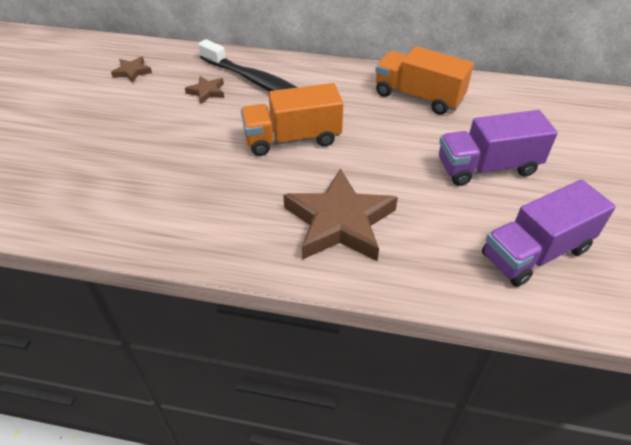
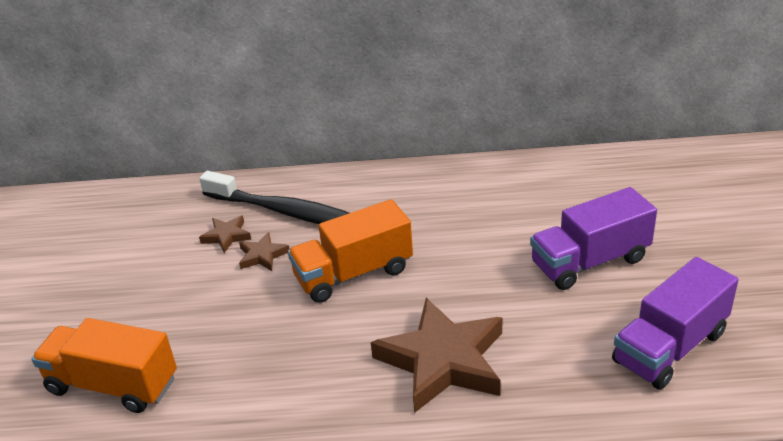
camera: 10 degrees left, 10 degrees down
brown star [111,57,152,83] -> brown star moved to [239,232,290,271]
orange truck [375,46,474,115] -> orange truck moved to [31,318,177,413]

